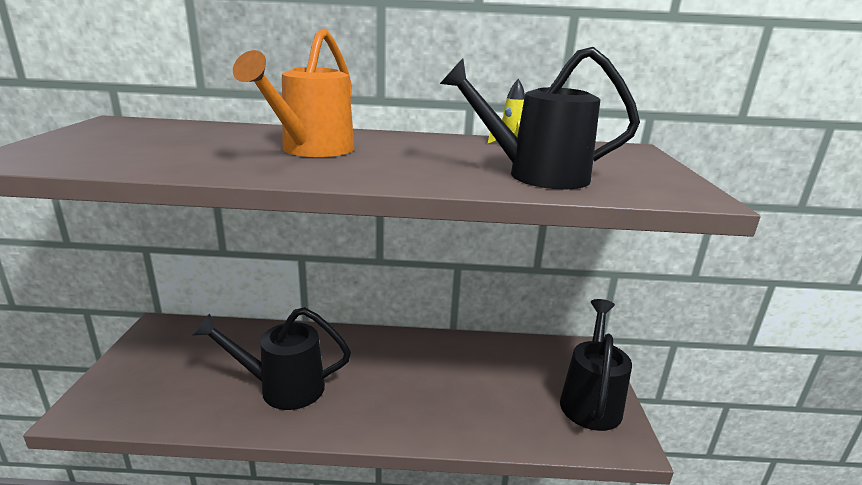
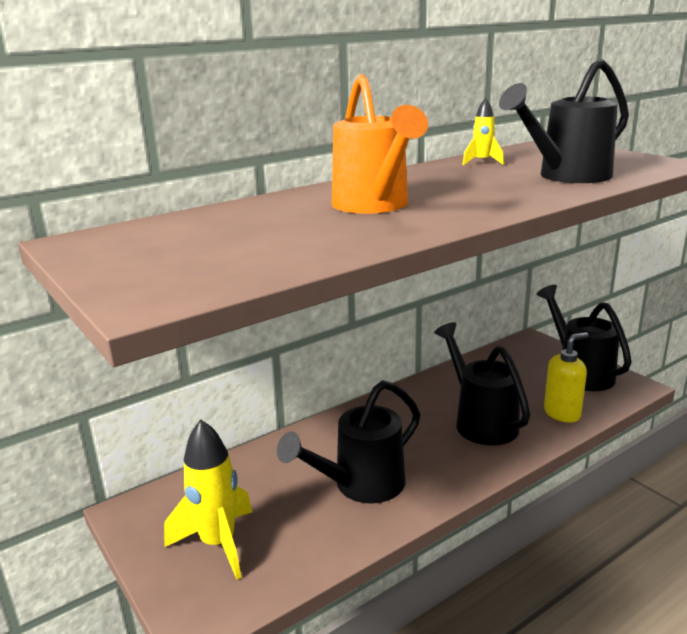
camera: 35 degrees left, 0 degrees up
none -> yellow rocket [164,419,252,580]
none -> black watering can [434,322,530,446]
none -> yellow soap dispenser [544,332,588,423]

